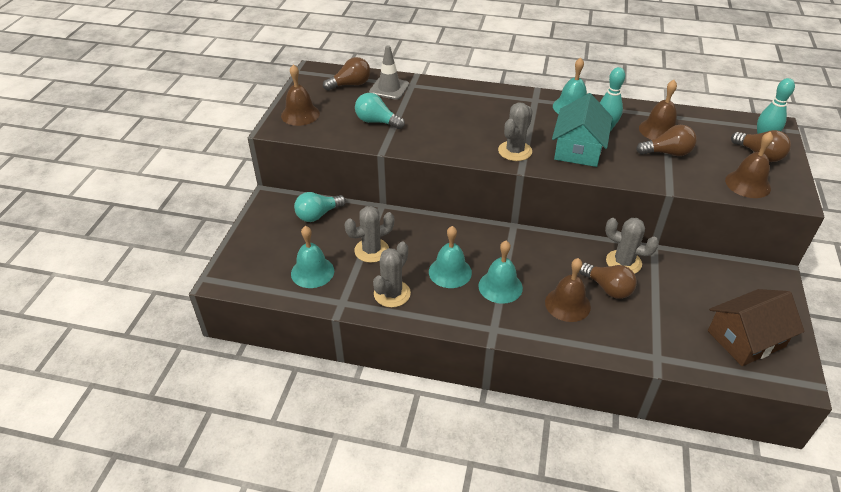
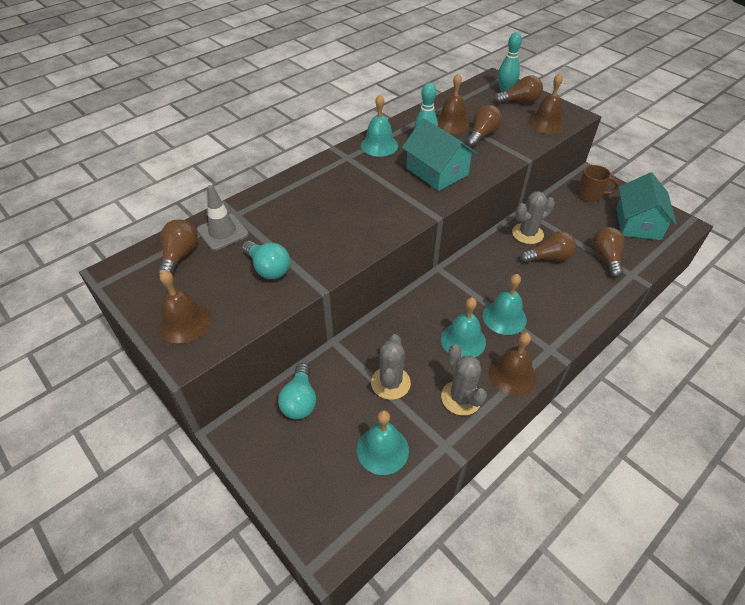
camera: 55 degrees left, 5 degrees up
turquoise light bulb [355,93,405,129] -> turquoise light bulb turned 105 degrees counterclockwise [242,241,290,279]
grey cactus [498,102,533,161] -> none
brown bell [545,258,591,322] -> brown bell moved to [488,332,536,395]
brown house [708,289,805,366] -> turquoise house [616,172,677,240]
none -> brown mug [577,165,620,202]
none -> brown light bulb [592,227,625,278]

